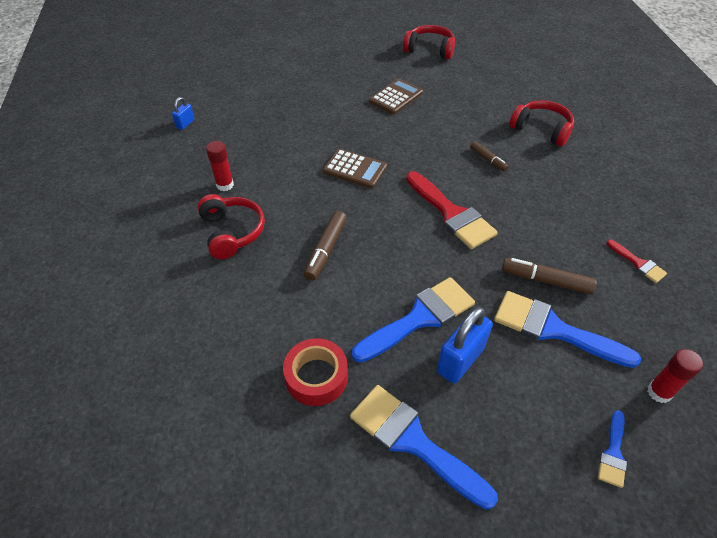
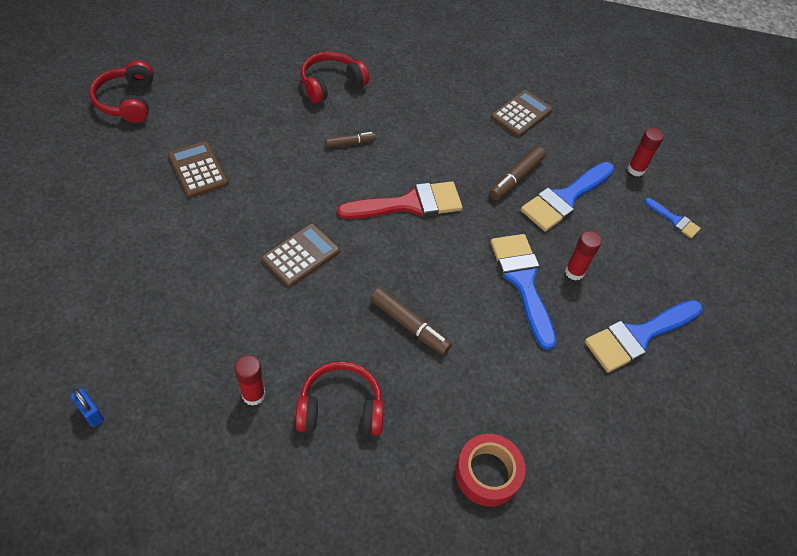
camera: 75 degrees left, 5 degrees up
red tape [283,338,348,406] -> red tape moved to [455,434,526,507]
red headphones [403,25,455,59] -> red headphones turned 45 degrees counterclockwise [90,60,154,123]
blue padlock [437,307,493,384] -> red glue stick [565,231,602,280]
red brush [607,240,667,283] -> brown calculator [491,90,553,137]

